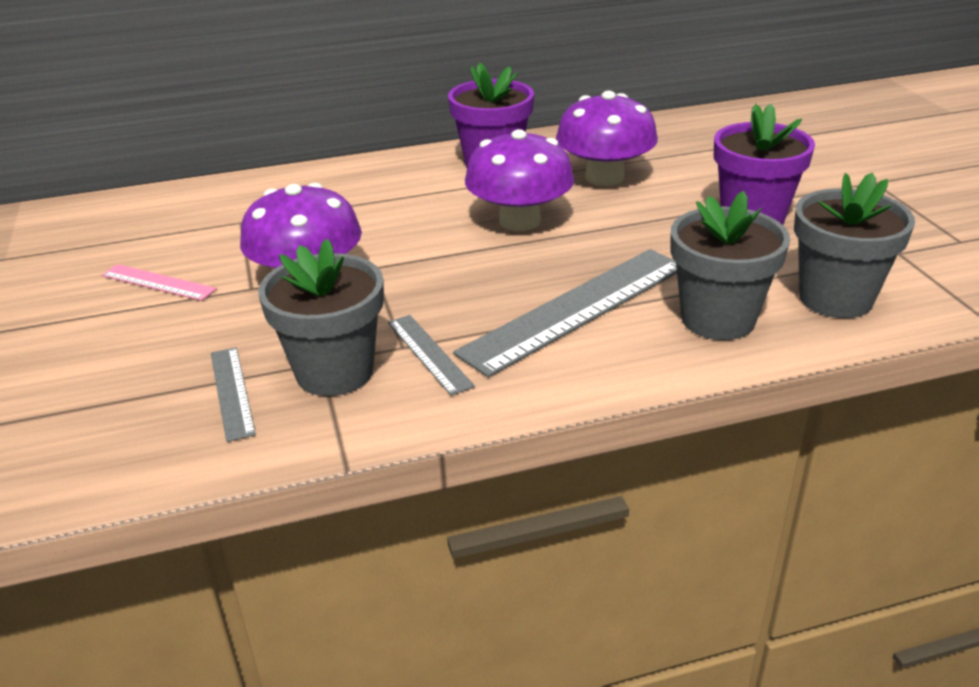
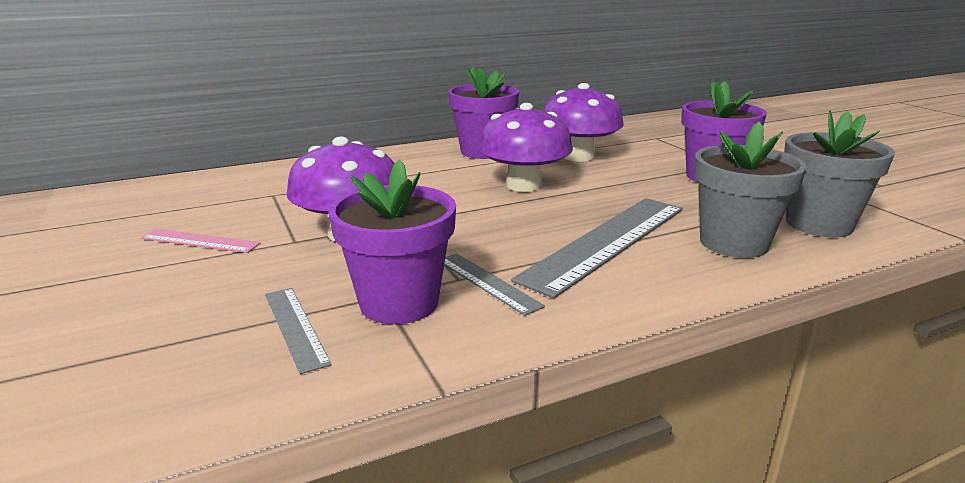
camera: 10 degrees left, 10 degrees down
grey flower pot [258,239,384,396] -> purple flower pot [328,160,456,324]

